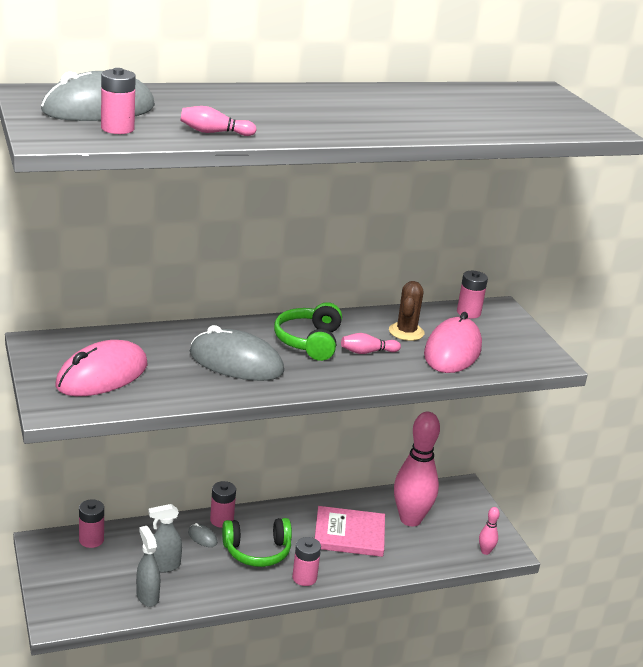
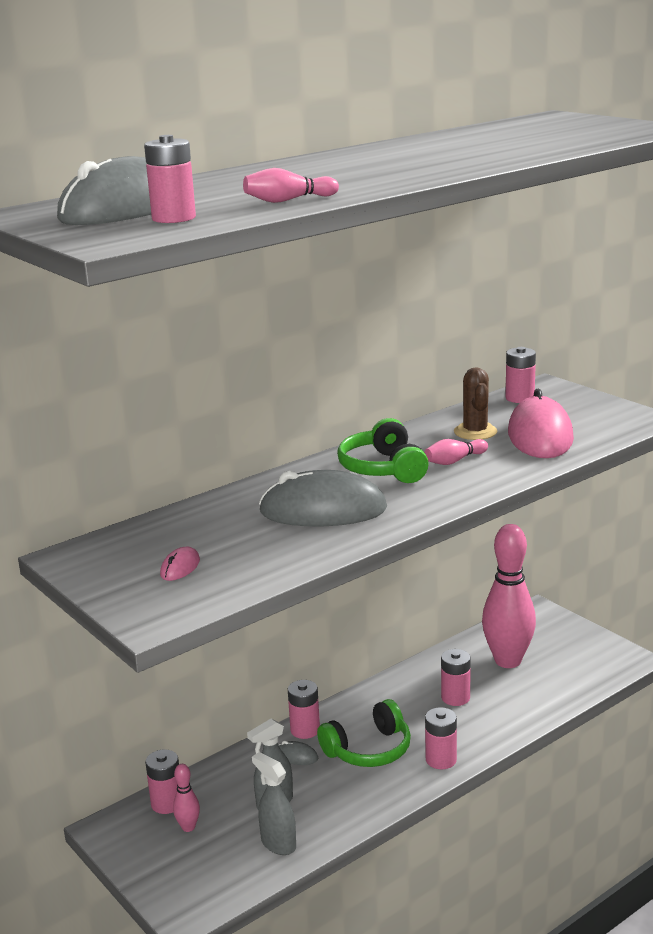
camera: 15 degrees left, 5 degrees down
pink mouse [56,340,148,396] -> pink mouse [160,547,200,581], size x0.41
pink book [315,506,385,557] -> pink battery [441,649,471,706]
pink bowling pin [479,507,500,555] -> pink bowling pin moved to [173,764,200,832]

